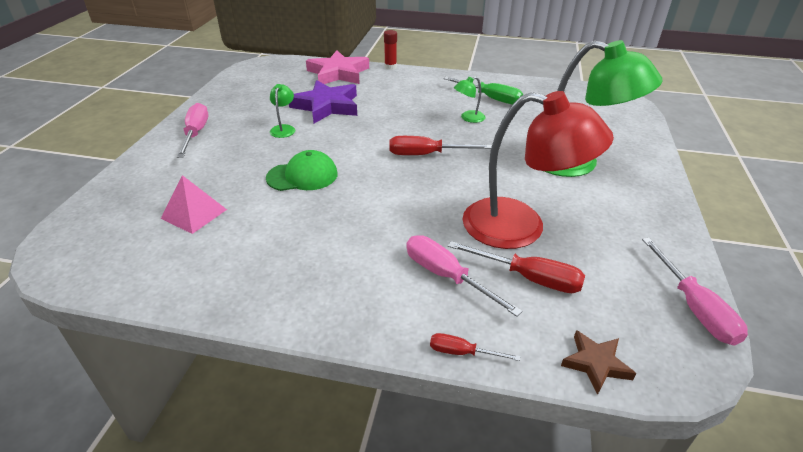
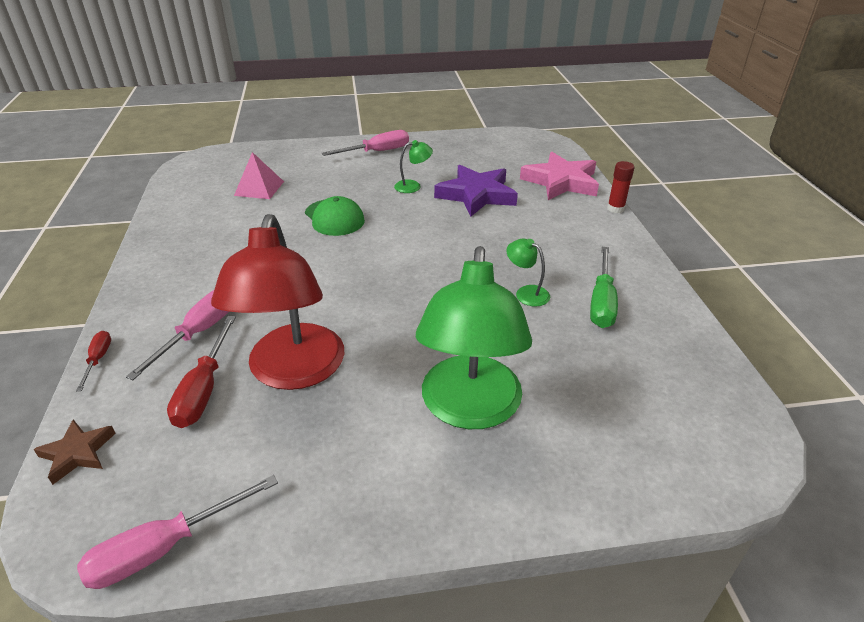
camera: 70 degrees right, 0 degrees up
red screwdriver [389,136,492,155] -> none

